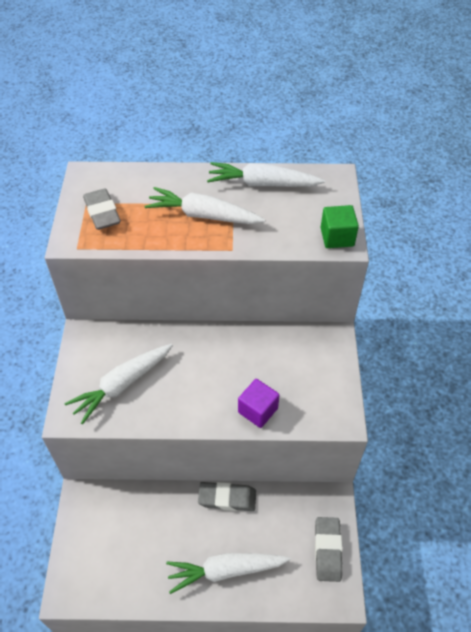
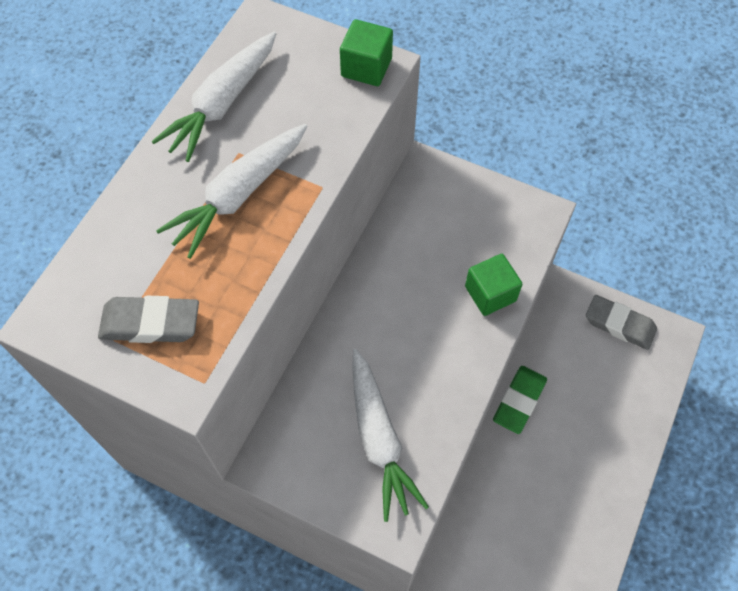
camera: 65 degrees left, 10 degrees up
white carrot [166,553,291,594] -> none
grey eraser [198,482,256,511] -> green eraser [493,366,547,434]
purple cube [238,379,280,428] -> green cube [465,254,522,316]

